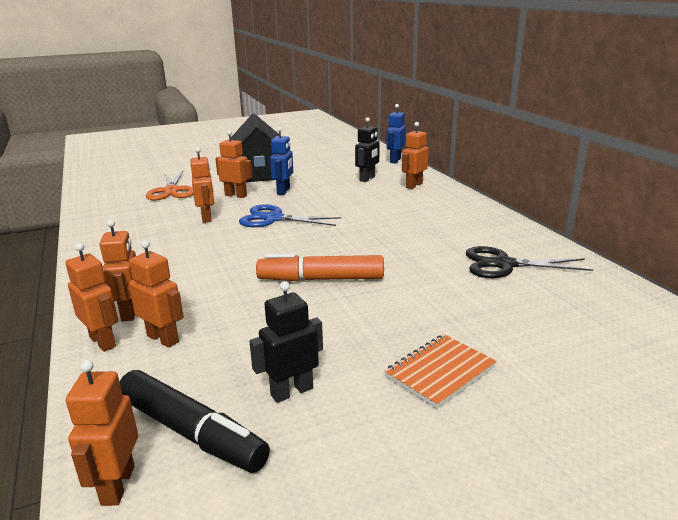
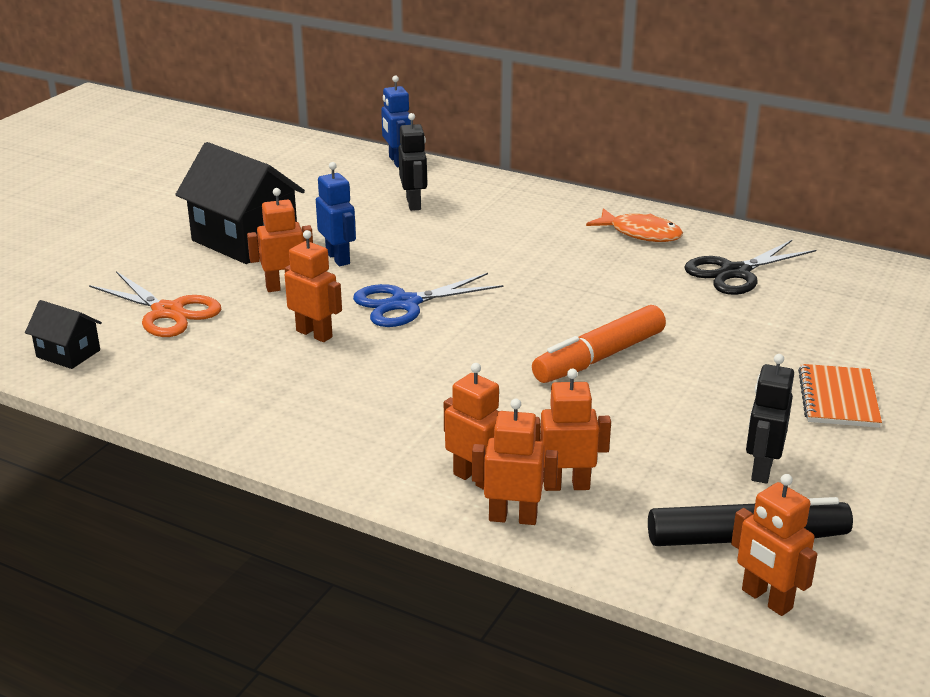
camera: 40 degrees left, 5 degrees up
orange robot [402,122,429,189] -> none
none -> black house [25,300,102,369]
none -> orange fish [586,208,683,242]

